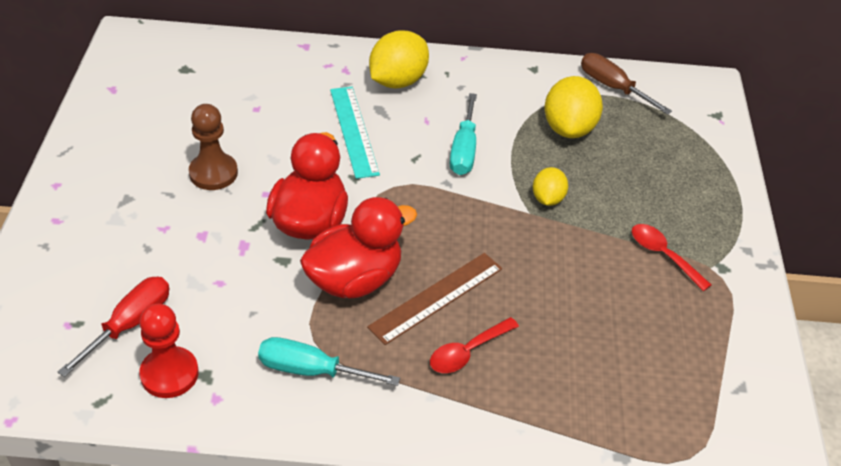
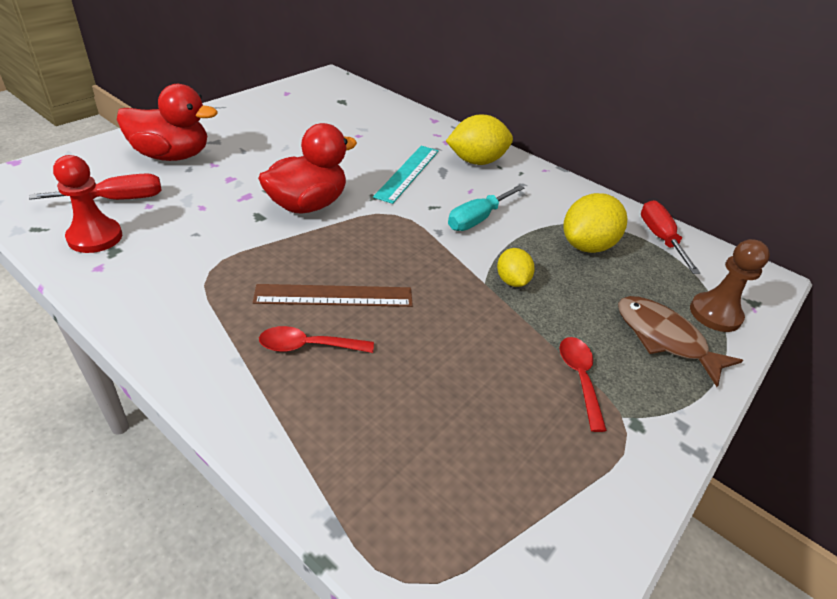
camera: 35 degrees right, 5 degrees down
brown pawn [189,104,238,190] -> brown pawn moved to [690,239,770,332]
turquoise screwdriver [258,337,400,386] -> none
red duck [300,197,417,298] -> red duck moved to [117,84,217,161]
yellow lemon [533,167,568,206] -> yellow lemon turned 60 degrees counterclockwise [497,248,535,287]
brown screwdriver [581,53,672,115] -> red screwdriver [641,200,700,274]
none -> brown fish [618,296,743,387]

